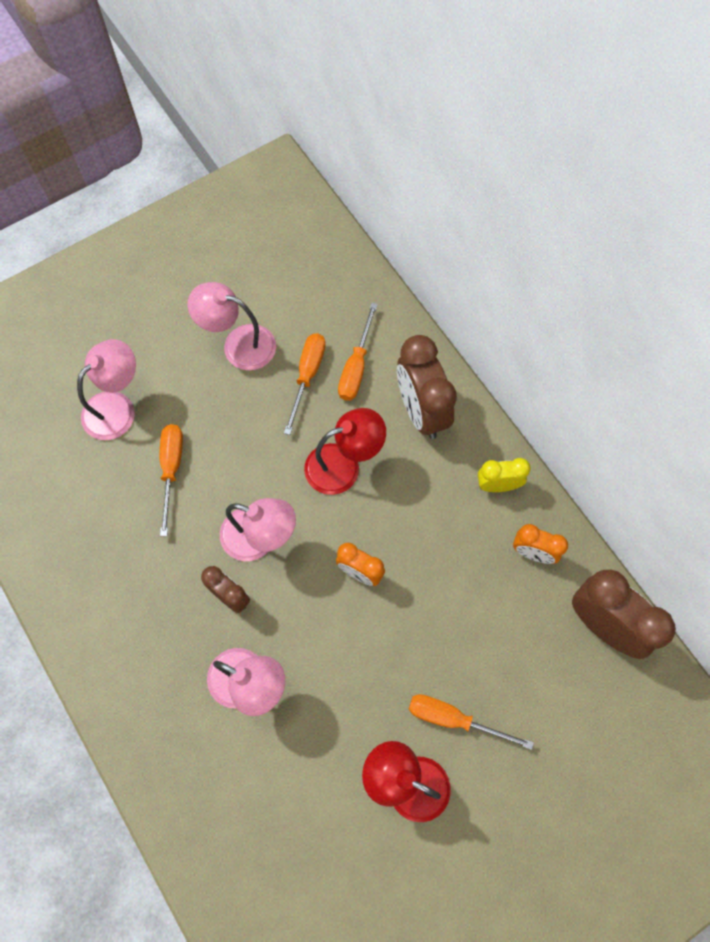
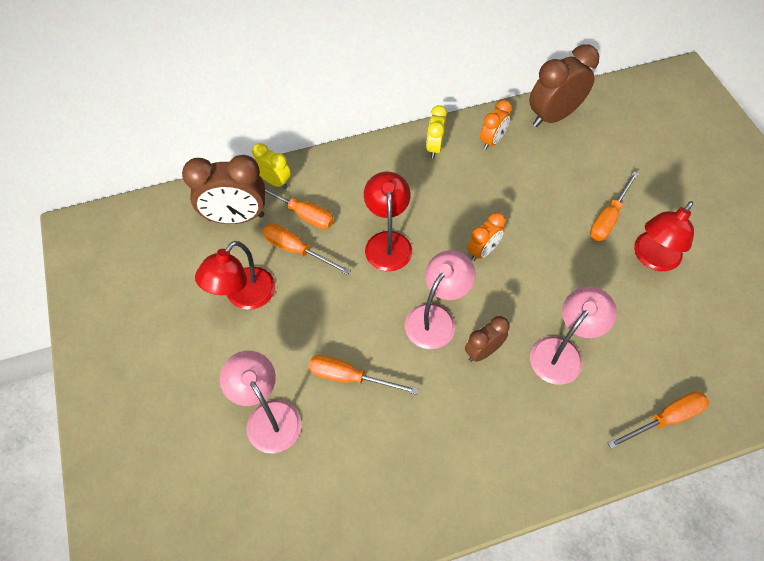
camera: 75 degrees left, 10 degrees down
pink lamp [188,282,276,370] -> red lamp [195,241,275,310]
brown clock [397,335,457,439] -> brown clock moved to [182,155,265,224]
none -> yellow clock [252,143,291,189]
none -> orange screwdriver [608,391,709,449]

